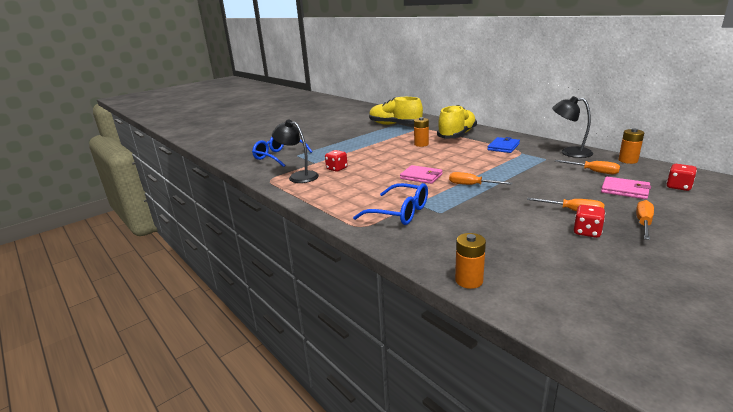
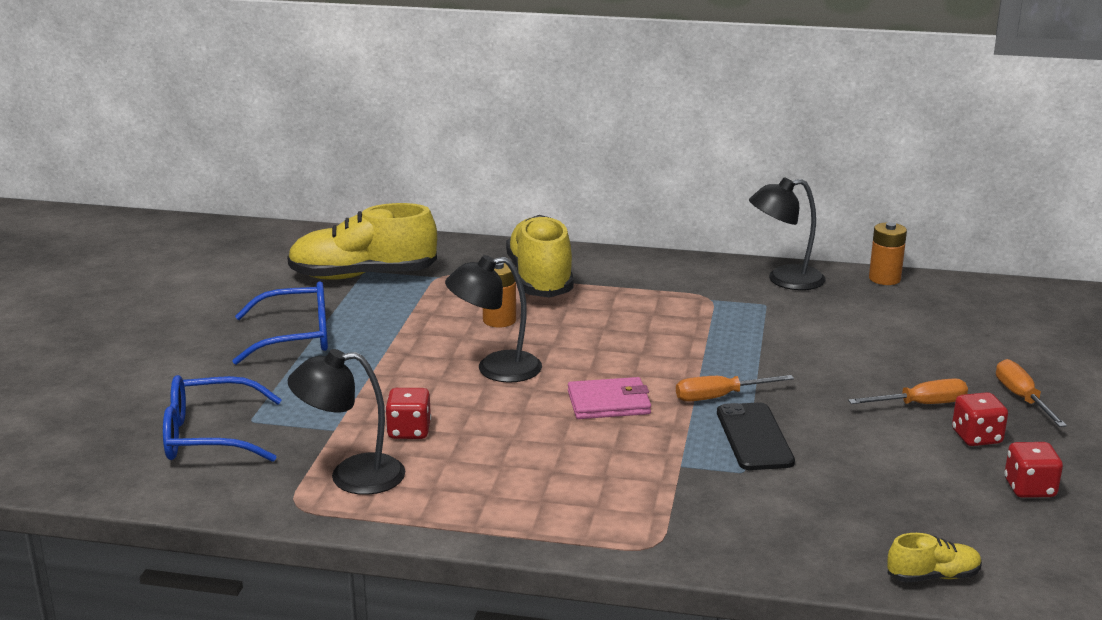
camera: 40 degrees left, 0 degrees up
blue glasses [353,183,428,225] -> blue glasses moved to [232,281,328,365]
orange battery [455,233,486,289] -> yellow shoe [887,533,982,582]
blue wallet [487,137,520,153] -> none
orange screwdriver [555,160,620,174] -> none
pink wallet [601,177,651,199] -> none
red dice [666,164,697,191] -> red dice moved to [1004,442,1063,498]
none -> black lamp [445,255,542,383]
none -> black phone [717,402,795,470]

